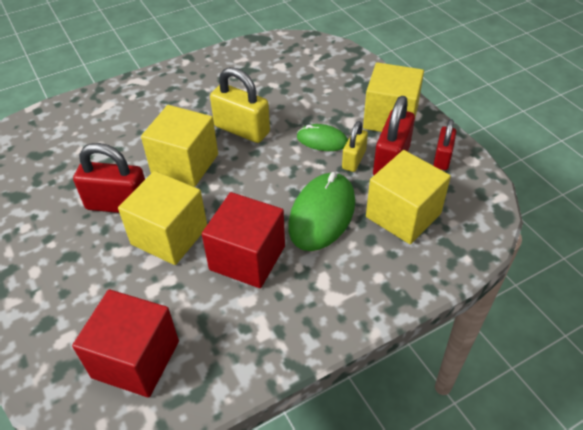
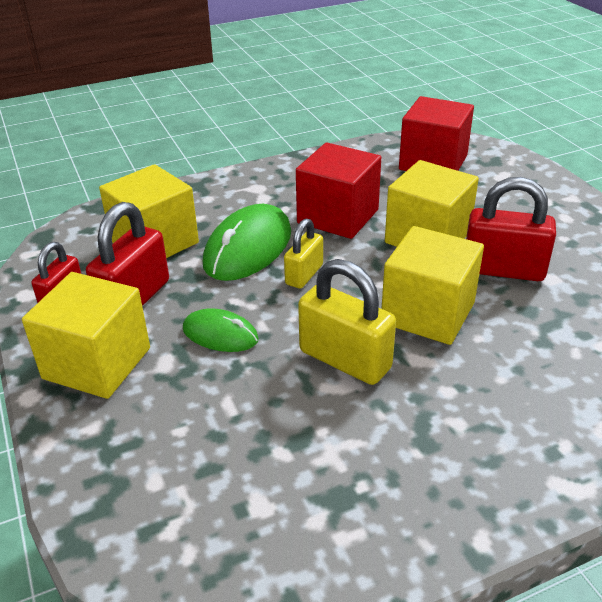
camera: 175 degrees left, 10 degrees down
yellow padlock [342,121,368,172] -> yellow padlock moved to [284,218,323,289]

